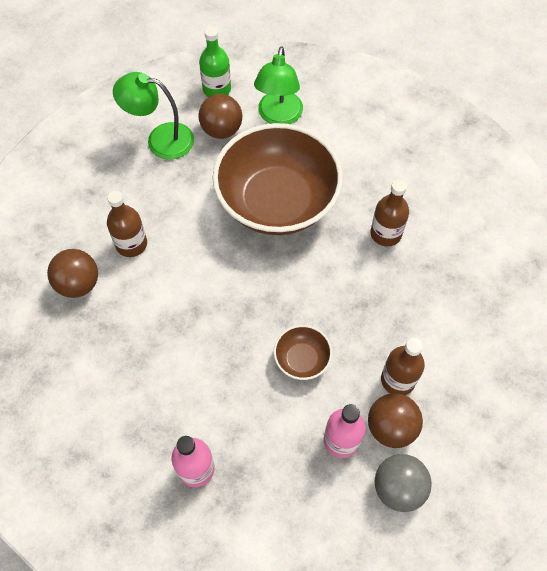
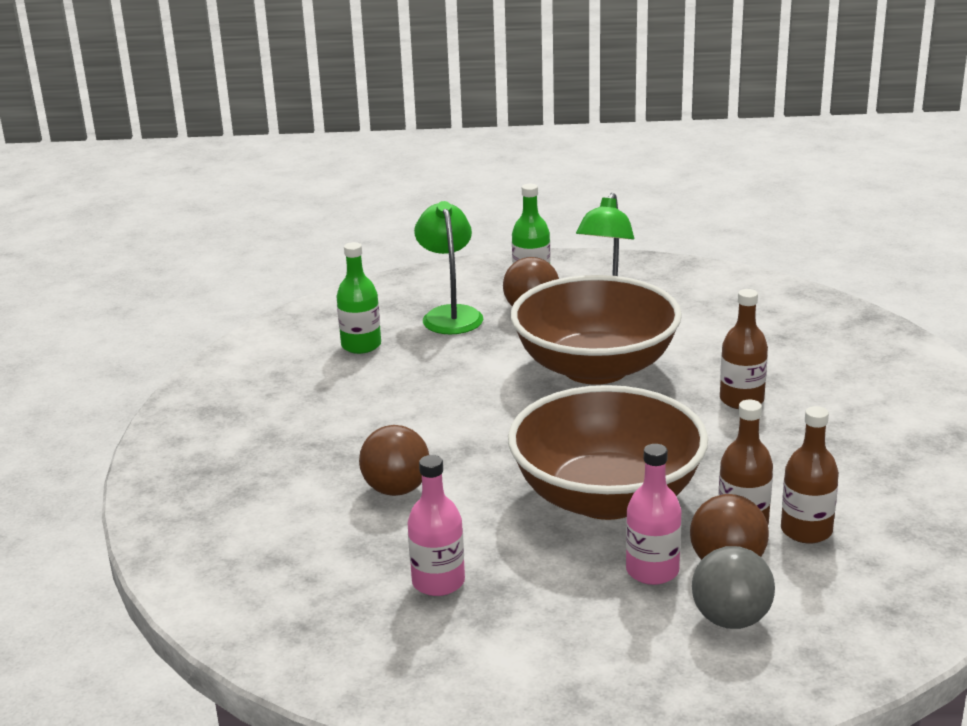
camera: 10 degrees right, 35 degrees down
brown ball [47,249,98,298] -> brown ball moved to [359,425,429,496]
brown bottle [107,191,147,257] -> brown bottle moved to [781,406,839,544]
green lamp [113,72,194,160] -> green lamp turned 60 degrees clockwise [414,201,483,334]
brown bowl [274,325,332,380] -> brown bowl [508,385,708,520], size x2.39
none -> green bottle [336,242,381,354]

